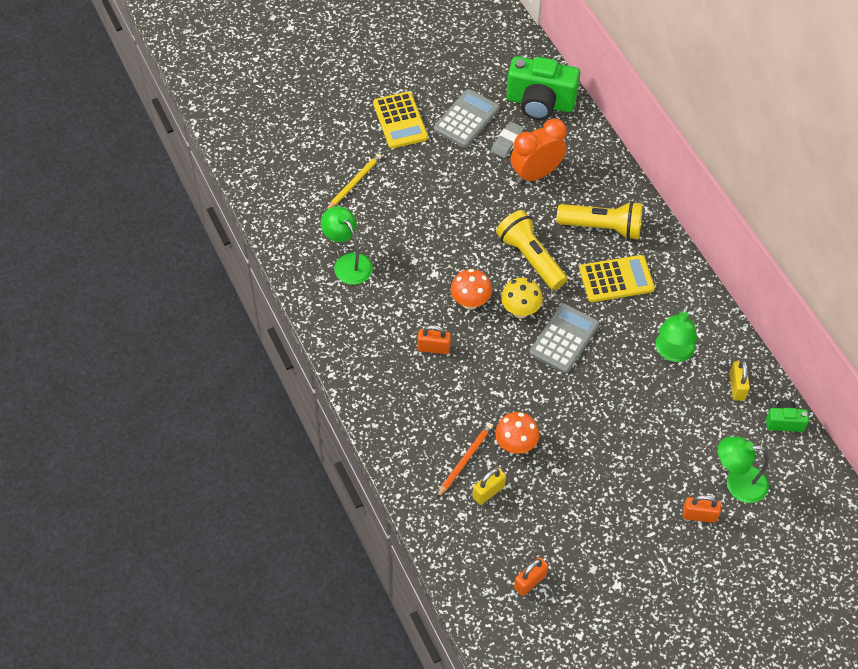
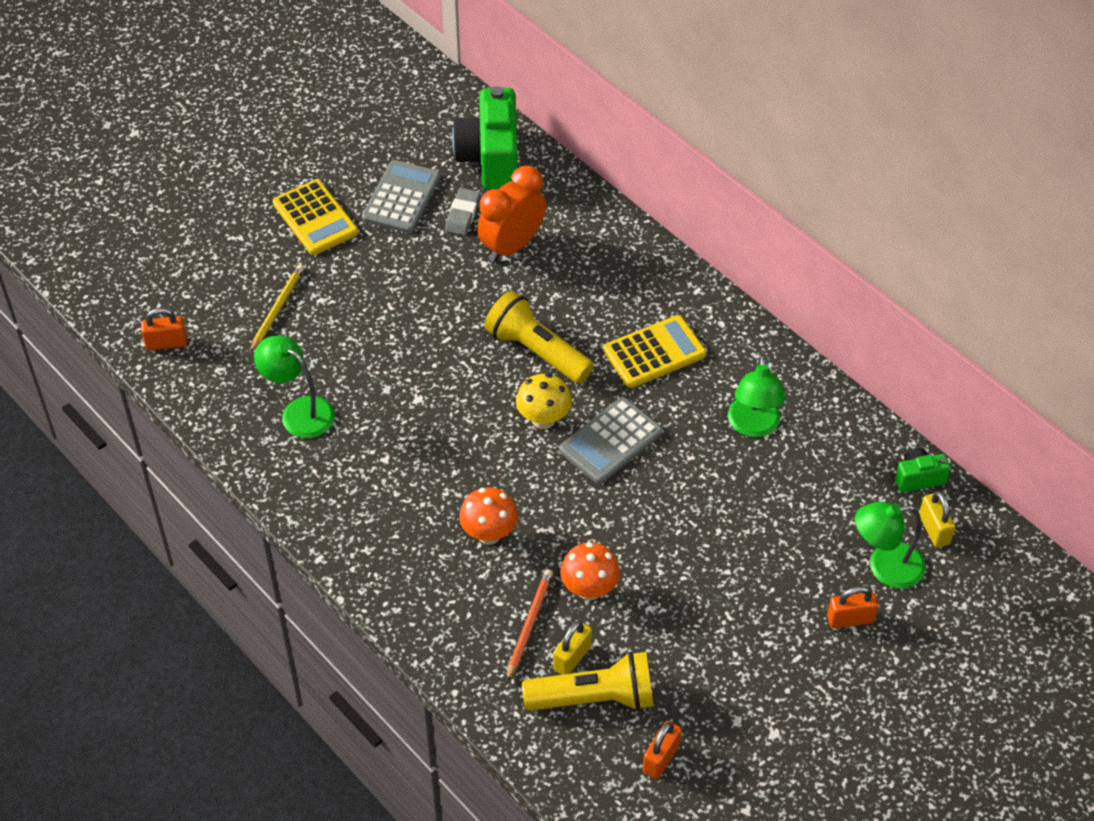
camera: 15 degrees left, 5 degrees down
orange padlock [417,325,451,354] -> orange padlock moved to [141,308,187,350]
orange mushroom [451,269,492,310] -> orange mushroom moved to [459,487,518,545]
green camera [506,56,580,120] -> green camera turned 90 degrees clockwise [452,86,518,190]
grey calculator [529,303,599,373] -> grey calculator turned 150 degrees counterclockwise [559,397,663,484]
yellow flashlight [557,201,642,240] -> yellow flashlight moved to [522,651,654,711]
yellow padlock [729,360,750,401] -> yellow padlock moved to [919,491,955,548]

